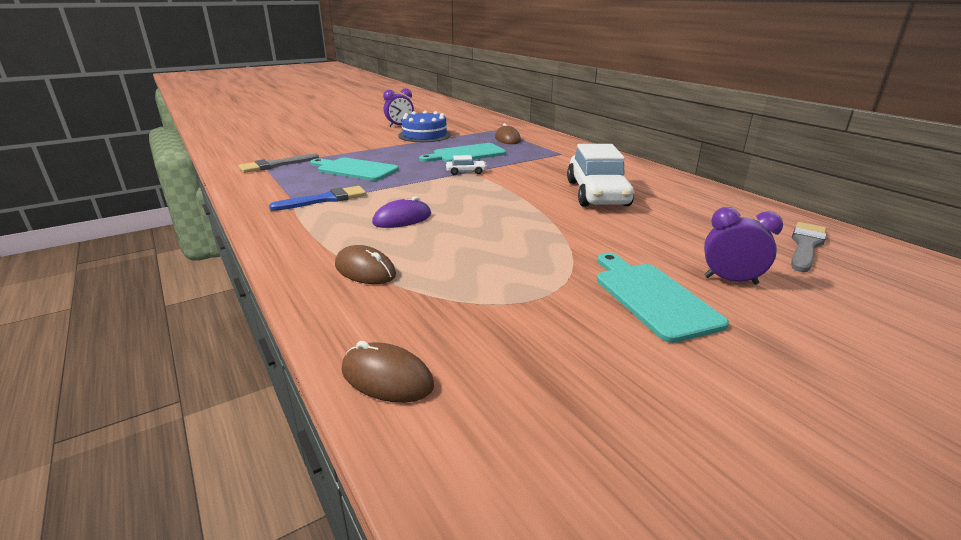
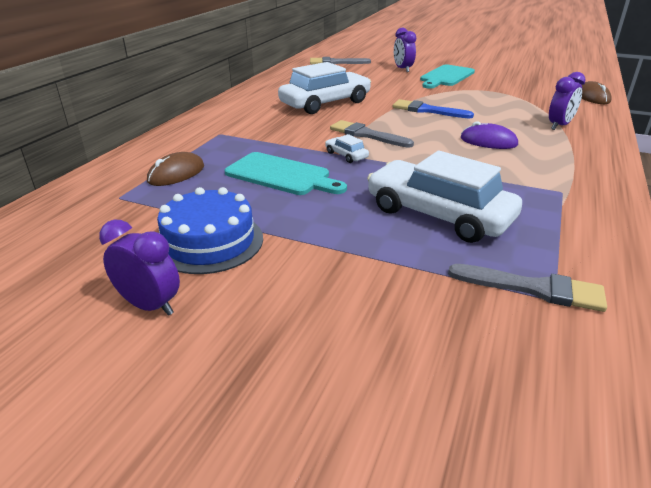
camera: 125 degrees left, 5 degrees up
blue brush [269,186,366,211] -> blue brush moved to [393,99,474,118]
turquoise cutting board [310,158,399,181] -> white car [367,151,522,243]
brown mouse [335,245,396,284] -> purple clock [549,72,586,130]
none -> grey brush [330,120,414,148]

